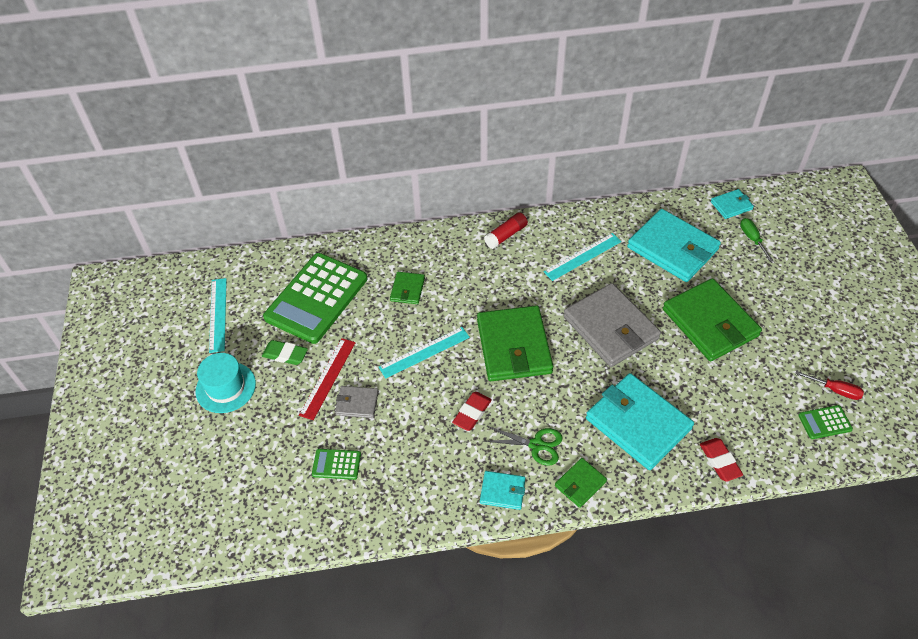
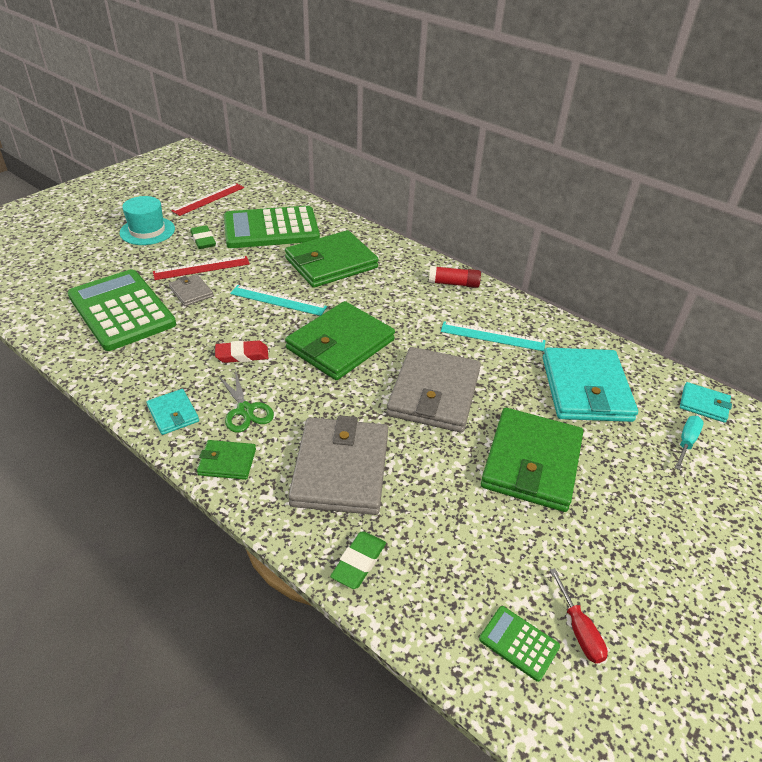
camera: 45 degrees right, 10 degrees down
turquoise ruler [209,278,227,353] -> red ruler [171,183,244,216]
green calculator [312,449,361,480] -> green calculator [68,269,176,351], size x2.42
green wallet [390,272,425,304] -> green wallet [285,230,379,288], size x2.10
turquoise wallet [586,373,694,470] -> grey wallet [288,415,388,515]
red eraser [700,438,743,481] -> green eraser [330,532,386,589]
green screwdriver [740,218,774,262] -> turquoise screwdriver [675,416,704,470]

